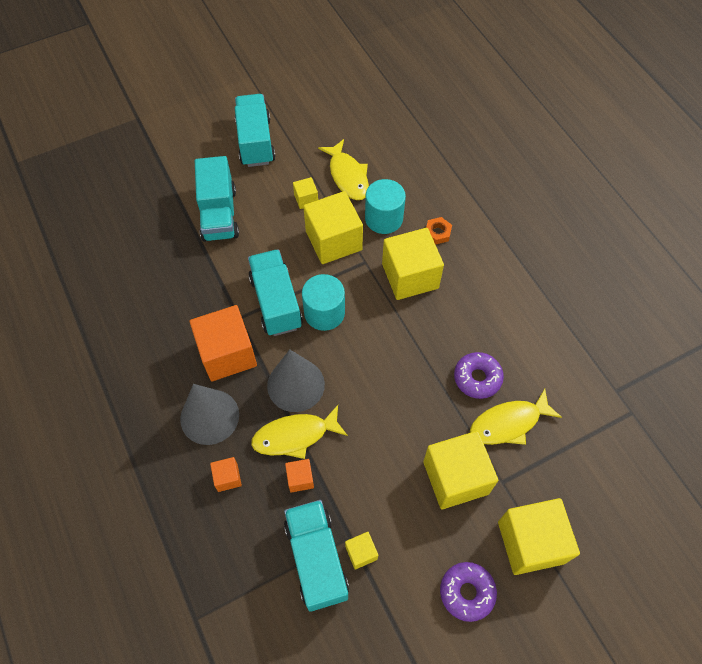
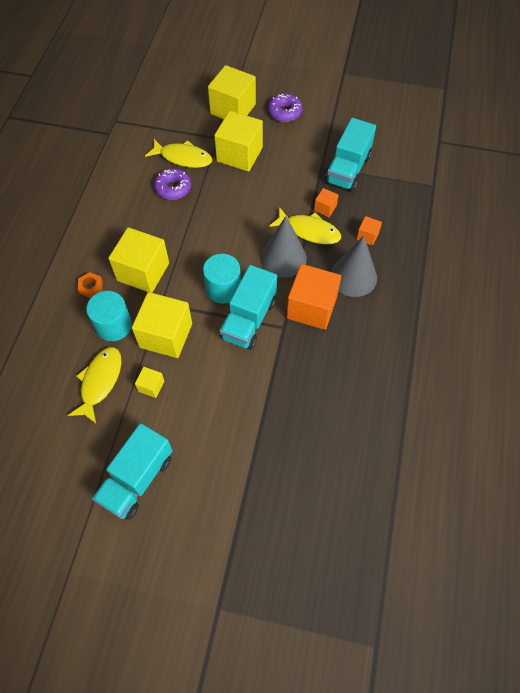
camera: 140 degrees left, 0 degrees up
turquoise truck [195,156,239,242] -> none
yellow cube [345,532,378,570] -> none

